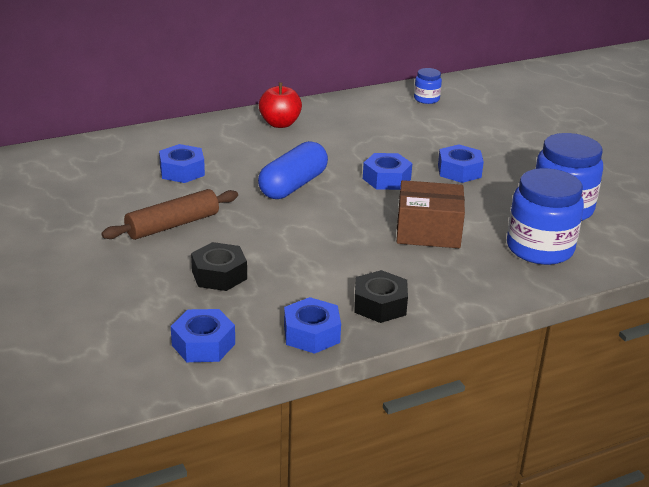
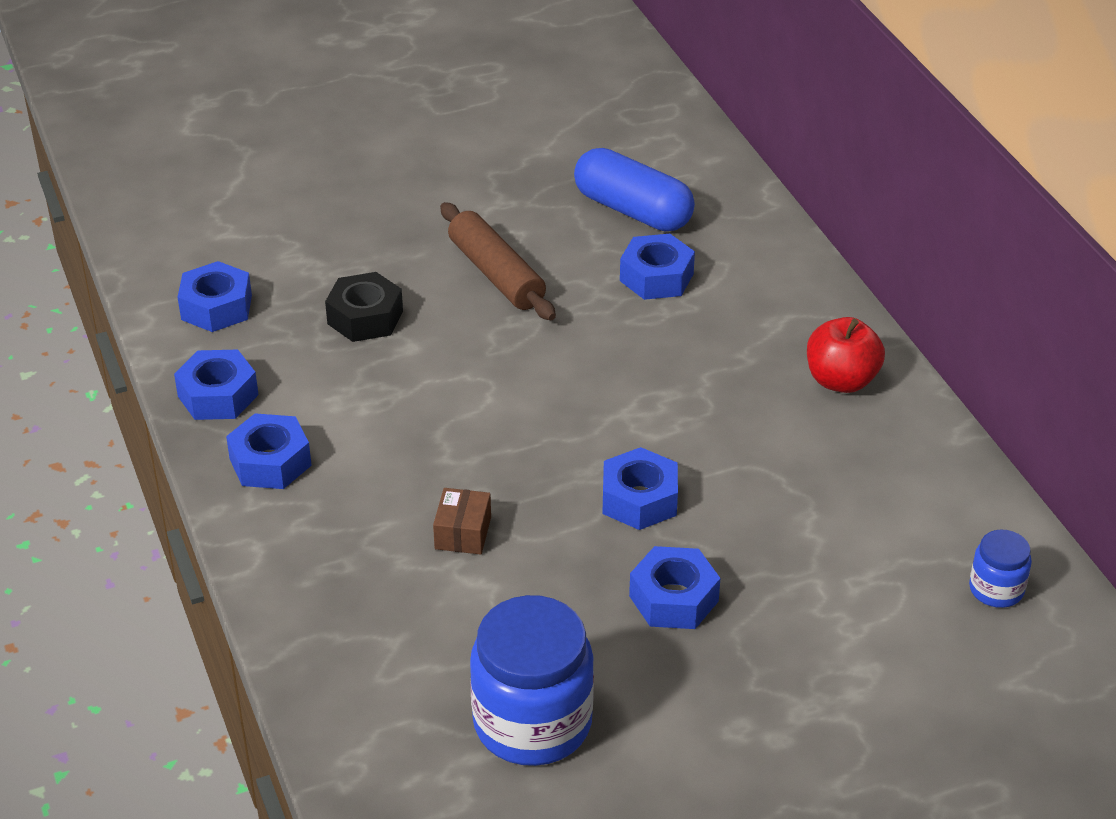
camera: 95 degrees right, 10 degrees up
blue capsule [258,141,328,199] -> blue capsule moved to [574,148,695,231]
black nut [354,270,408,323] -> blue nut [226,413,312,489]
brown box [397,180,465,248] -> brown box [433,488,491,555], size x0.52
blue jar [507,168,584,265] -> none

